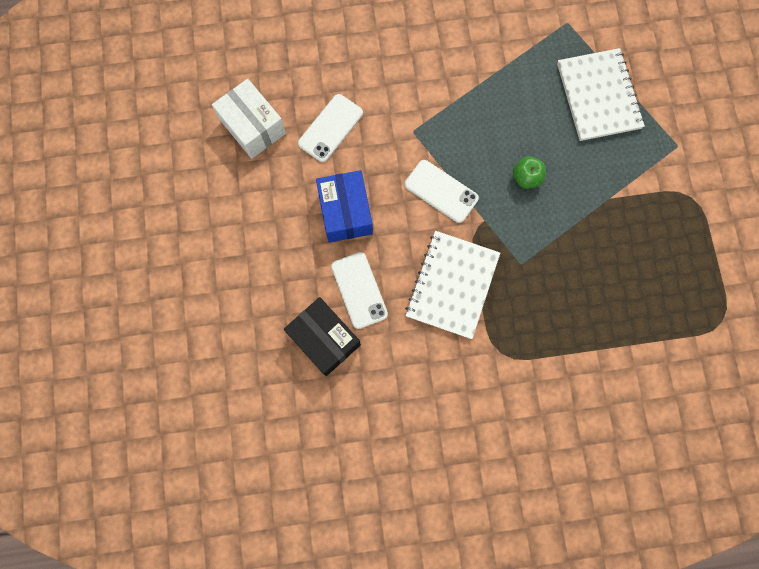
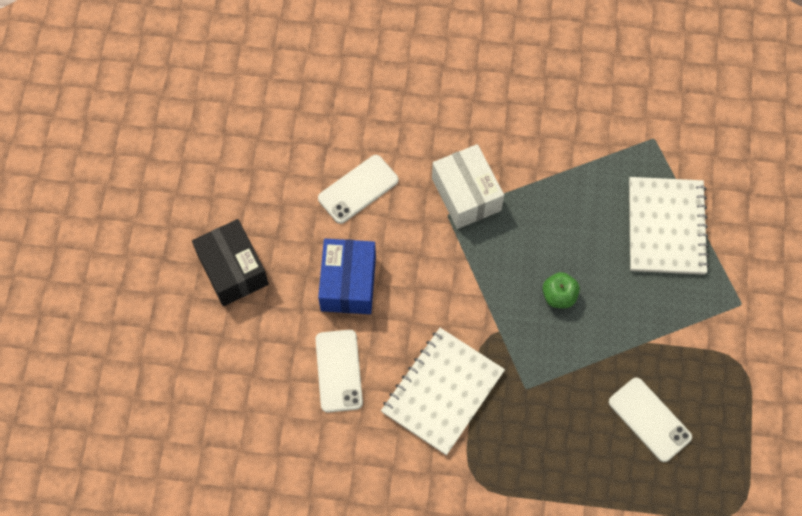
camera: 15 degrees right, 10 degrees down
white box [212,79,286,159] -> white box moved to [432,144,504,229]
black box [284,297,361,376] -> black box moved to [192,219,269,306]
white phone [405,160,479,223] -> white phone moved to [609,377,692,462]

